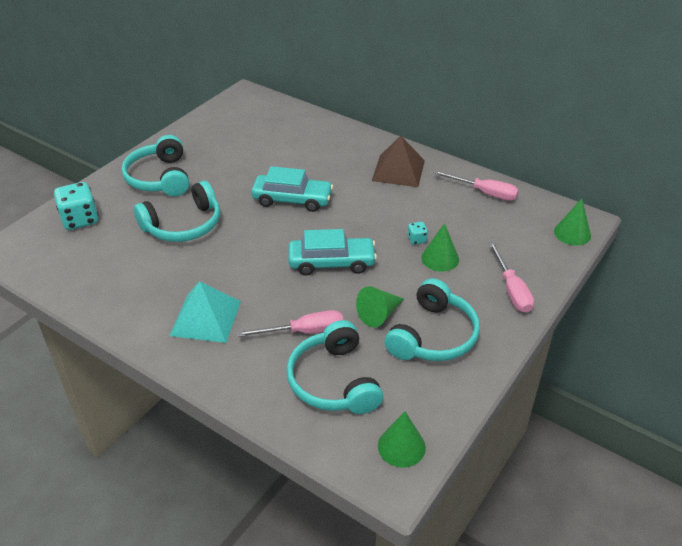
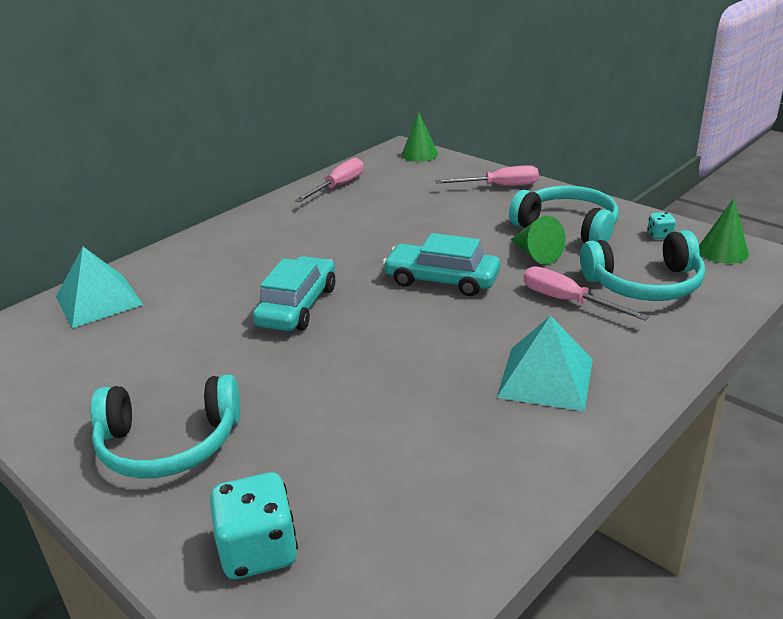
camera: 80 degrees left, 10 degrees down
turquoise headphones [134,181,220,242] -> none
pink screwdriver [237,310,343,337] -> pink screwdriver turned 45 degrees counterclockwise [524,266,649,321]
turquoise car [288,229,377,276] -> turquoise car turned 75 degrees counterclockwise [383,233,500,296]
brown pyramid [372,136,425,187] -> none
turquoise dice [408,222,428,245] -> turquoise dice moved to [647,212,676,239]
green cone [421,223,459,272] -> none
none -> turquoise pyramid [56,247,143,328]

